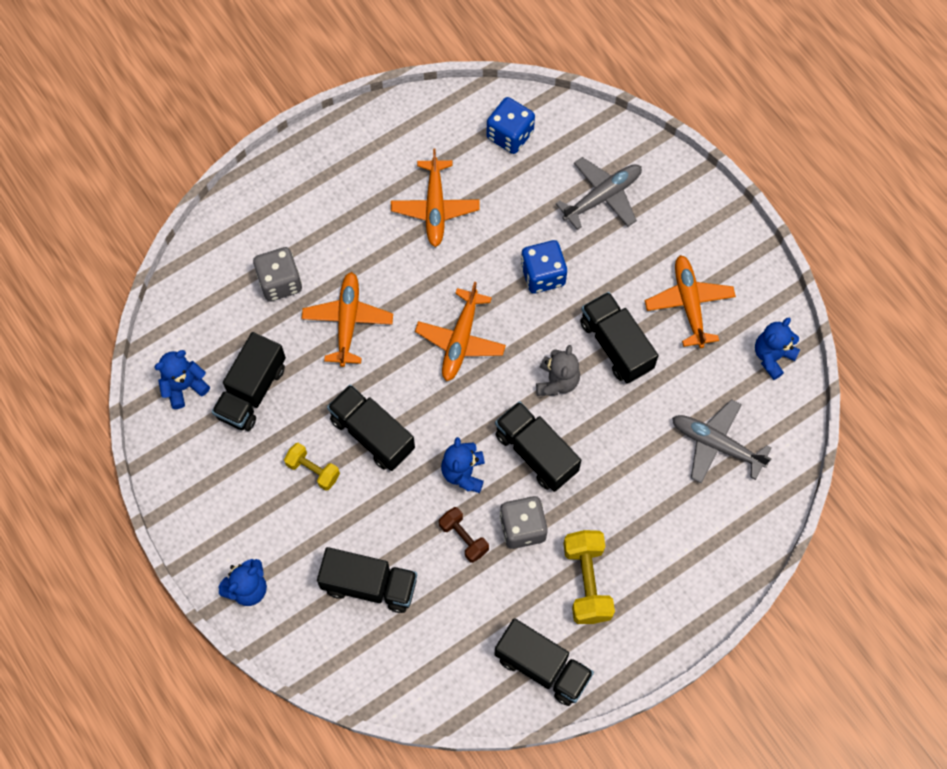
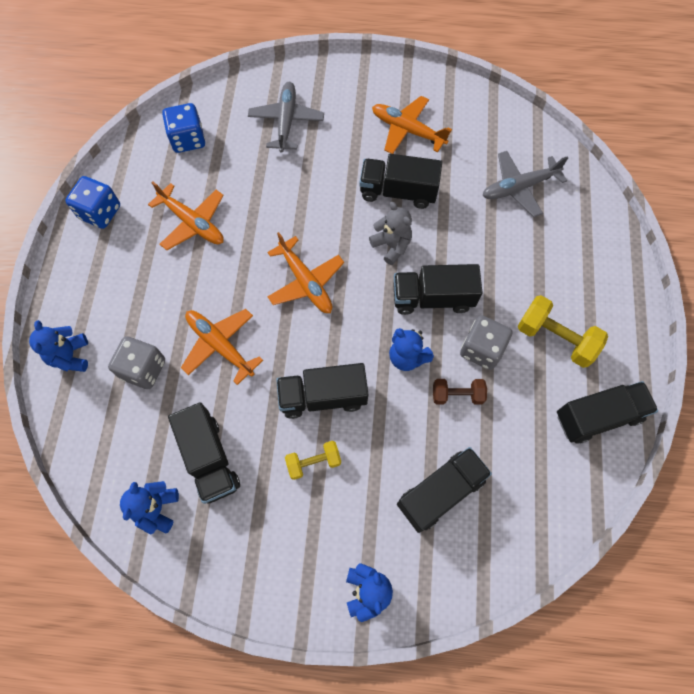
camera: 50 degrees left, 0 degrees up
blue dice [521,240,567,293] -> blue dice moved to [65,176,120,229]
blue teddy bear [755,318,800,380] -> blue teddy bear moved to [29,320,88,372]

